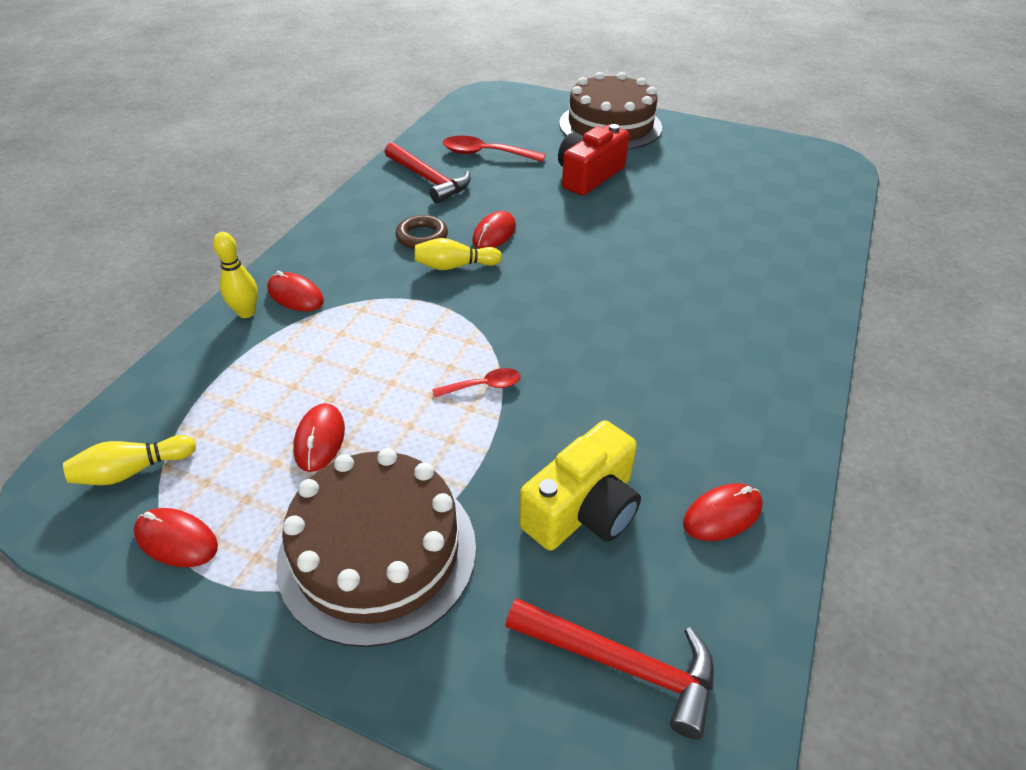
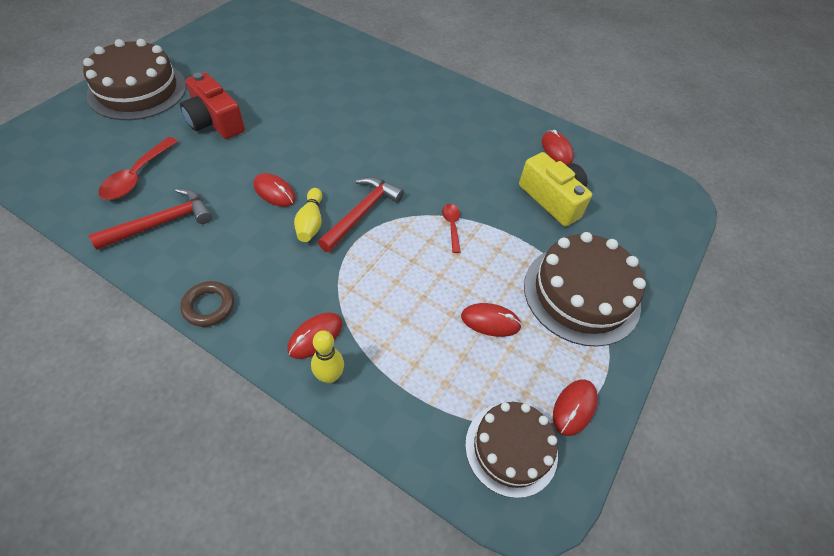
camera: 85 degrees left, 10 degrees up
yellow bowling pin [63,435,196,485] -> brown cake [465,402,558,498]
brown ring [396,215,448,249] -> brown ring moved to [180,281,234,327]
red hammer [505,598,714,739] -> red hammer moved to [318,177,404,252]

